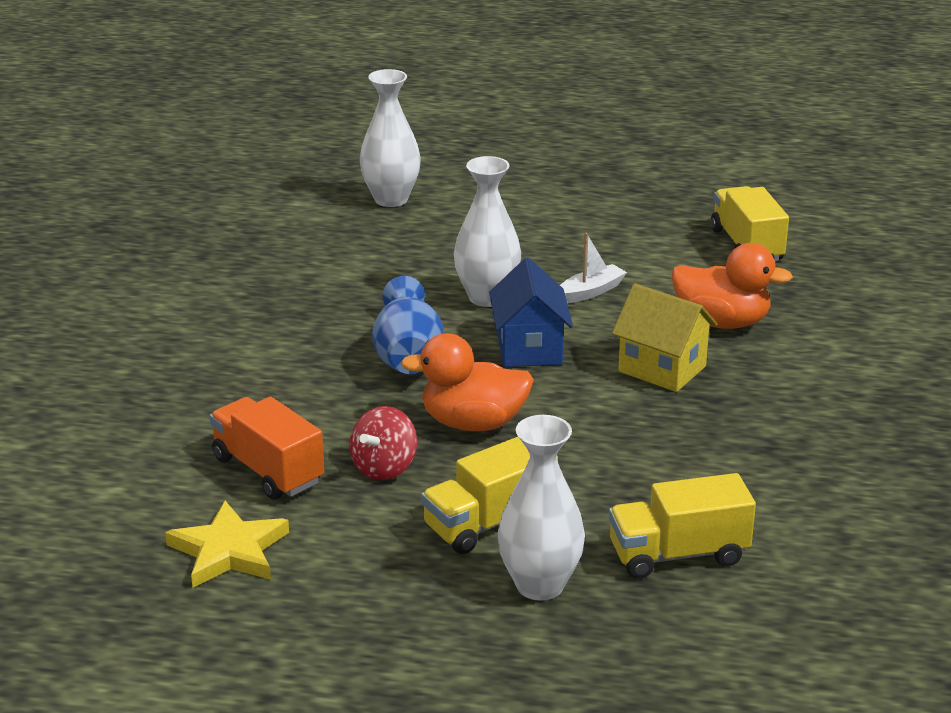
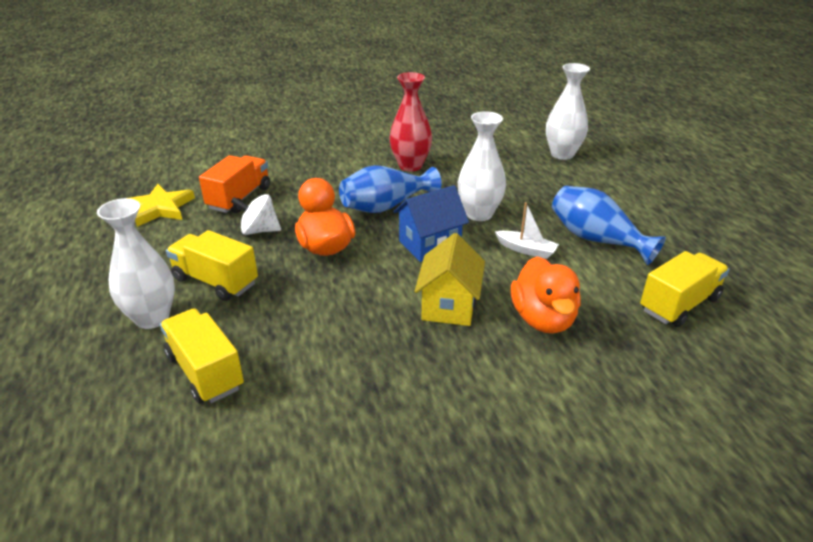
camera: 65 degrees right, 5 degrees up
red spinning top [350,406,417,480] -> white spinning top [231,194,281,235]
none -> red vase [389,72,432,172]
none -> blue vase [552,186,666,265]

